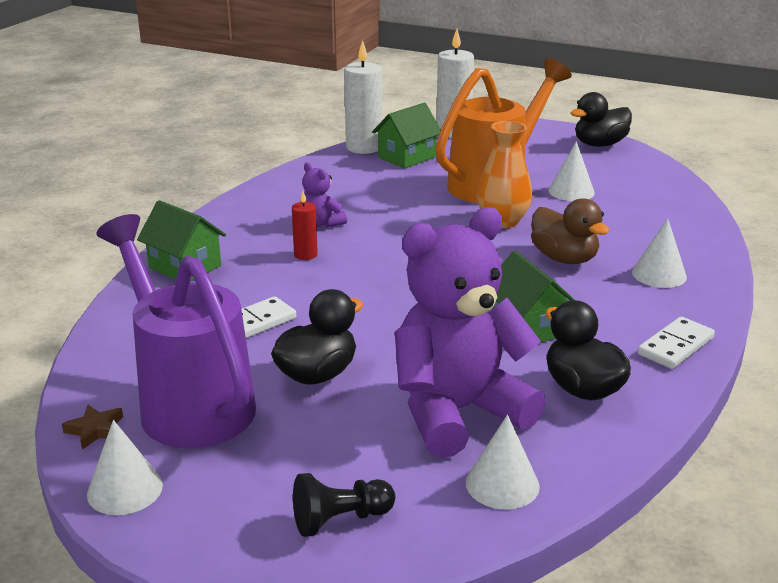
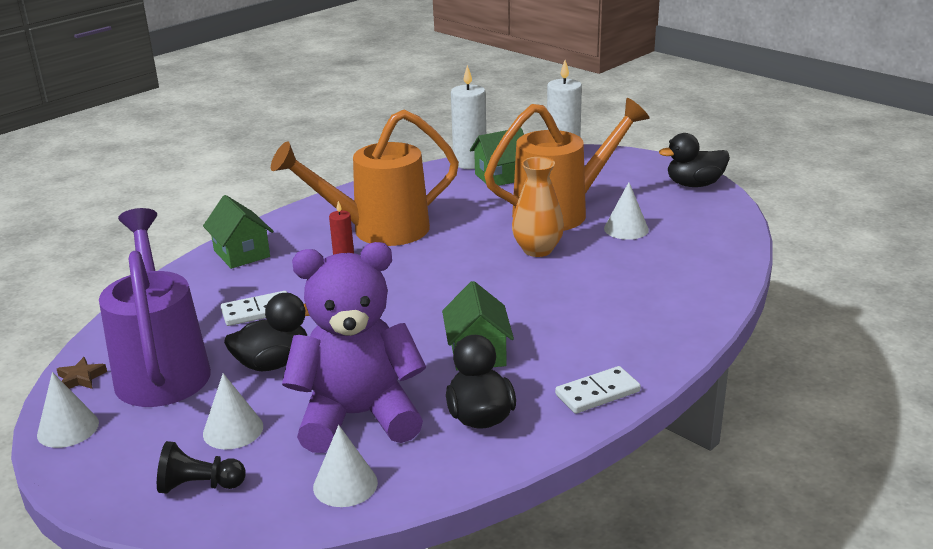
camera: 20 degrees right, 0 degrees up
purple teddy bear [302,162,347,228] -> orange watering can [271,110,459,246]
brown duck [531,198,610,264] -> none
white cone [632,218,687,288] -> white cone moved to [203,373,263,449]

